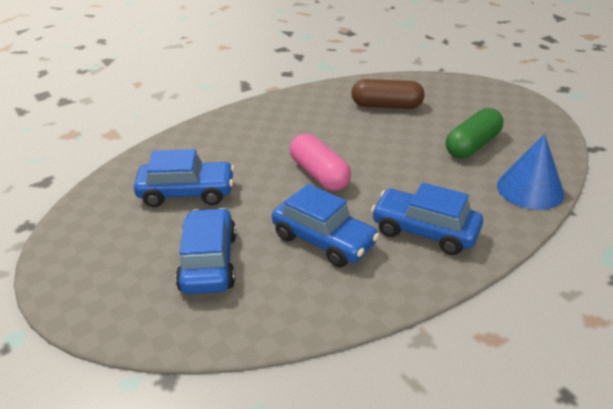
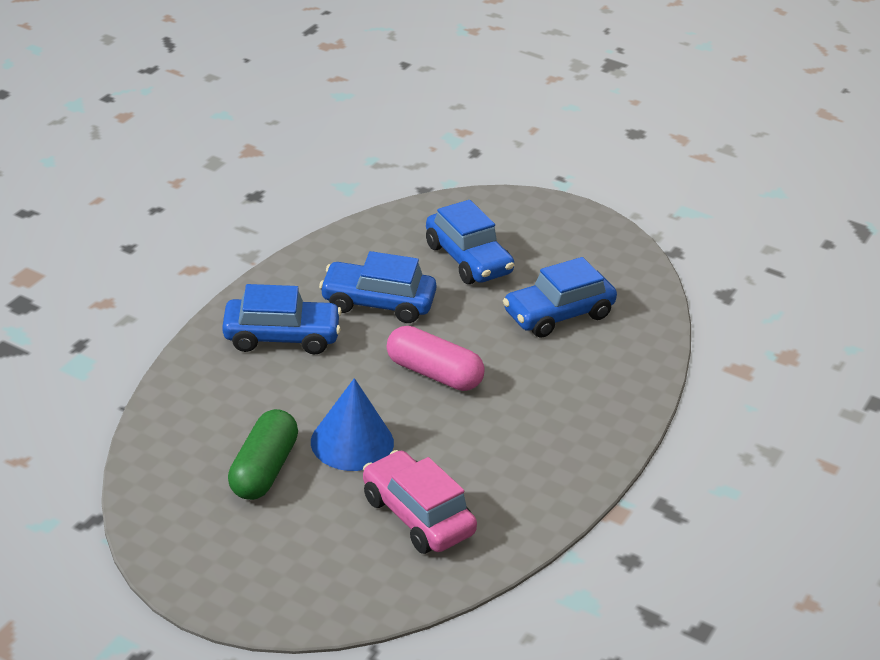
camera: 150 degrees right, 0 degrees up
brown capsule [351,79,425,109] -> pink car [363,450,477,554]
blue cone [497,134,564,210] -> blue cone moved to [311,378,394,471]

